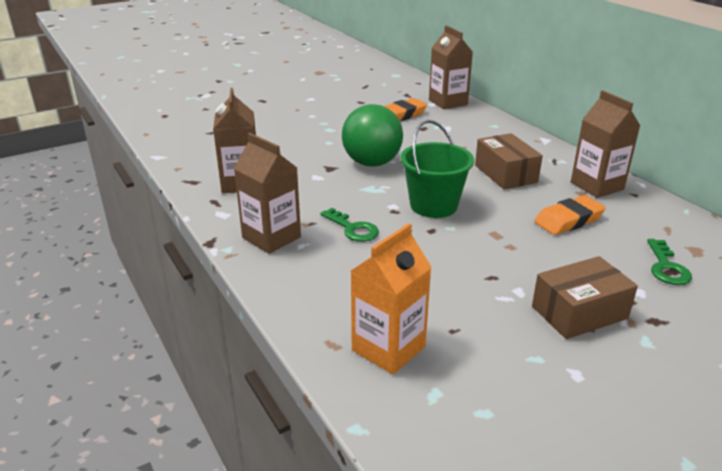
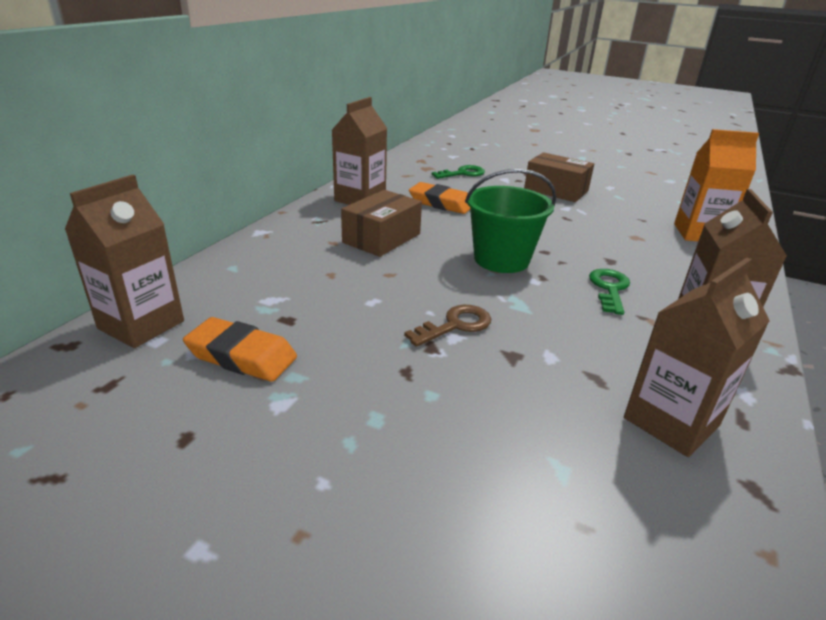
camera: 125 degrees left, 0 degrees up
green ball [342,104,403,166] -> brown key [404,305,491,347]

